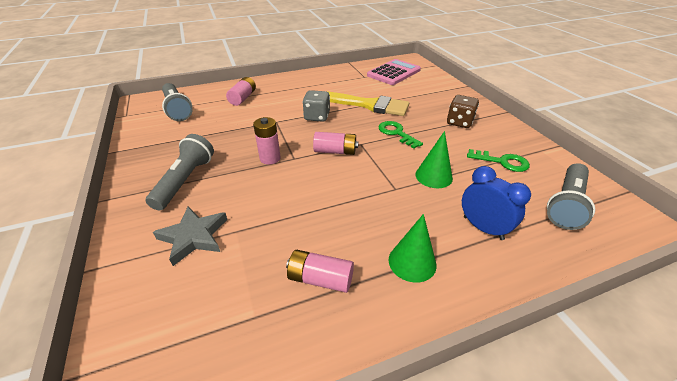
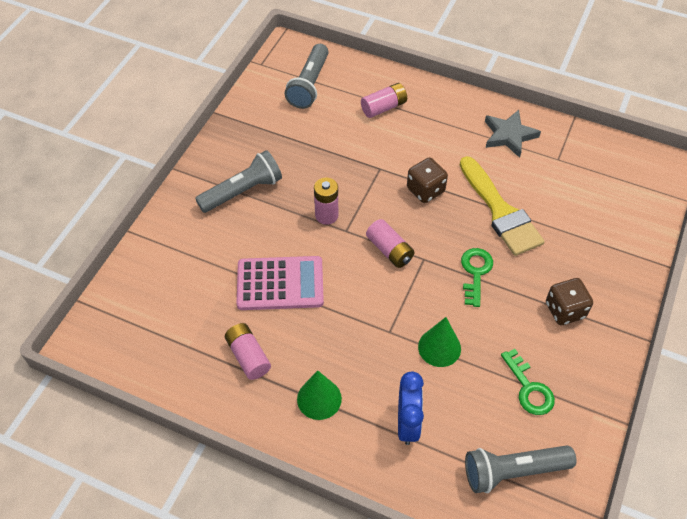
camera: 45 degrees right, 15 degrees up
grey star [153,207,227,266] -> grey star moved to [485,110,541,158]
grey dice [302,90,330,122] -> brown dice [407,157,448,203]
pink calculator [367,59,421,85] -> pink calculator moved to [237,256,324,310]

